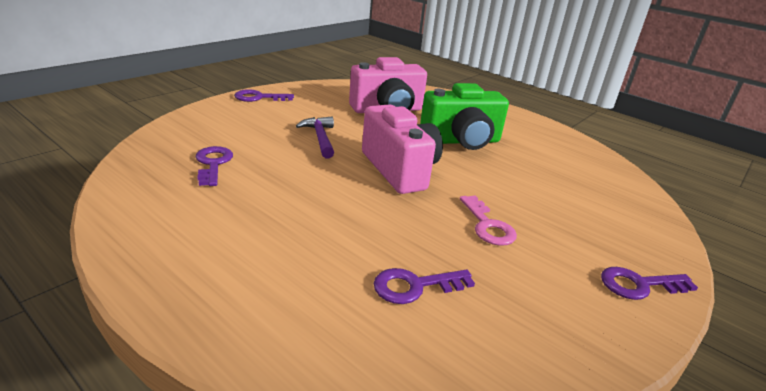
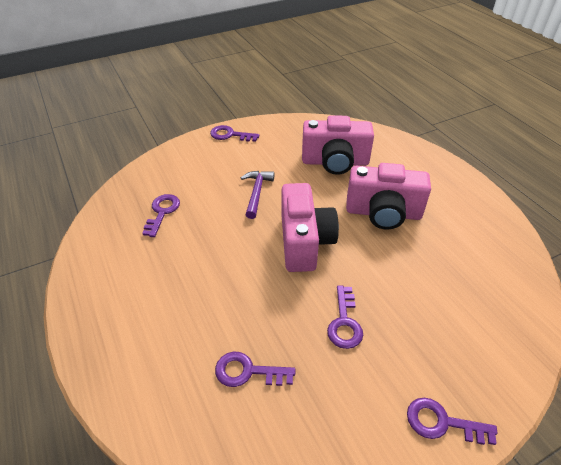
camera: 25 degrees right, 15 degrees up
green camera [420,83,509,150] -> pink camera [346,163,431,229]
pink key [460,195,517,246] -> purple key [327,285,363,349]

